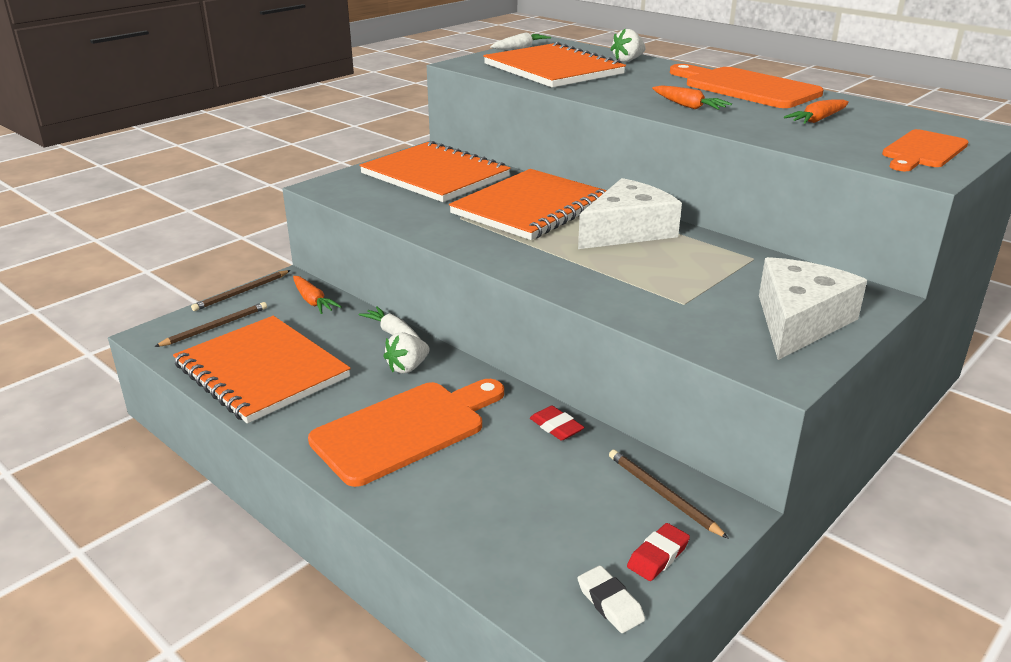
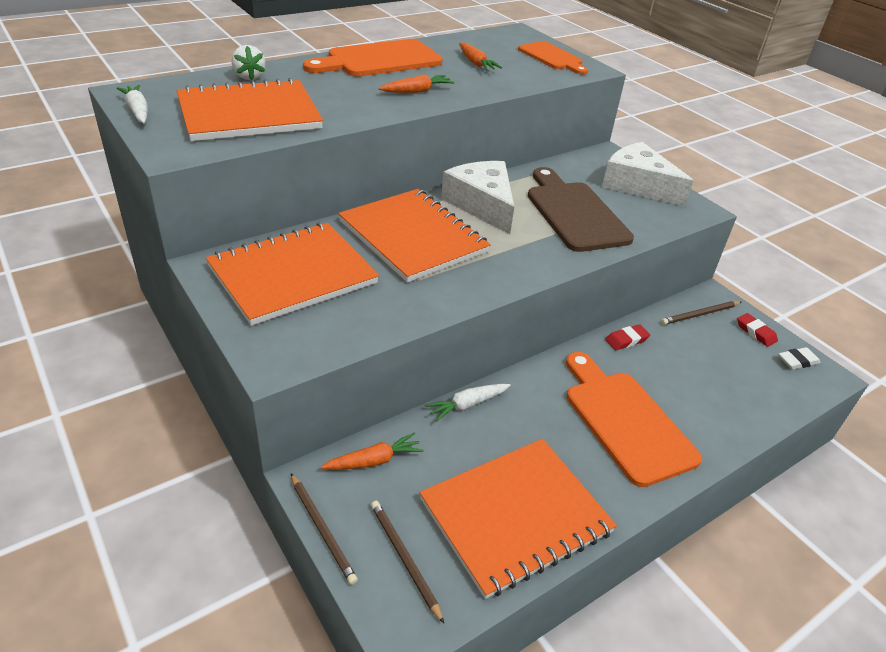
camera: 80 degrees left, 10 degrees up
white strawberry [383,332,430,374] -> none
none -> brown cutting board [528,167,634,252]

